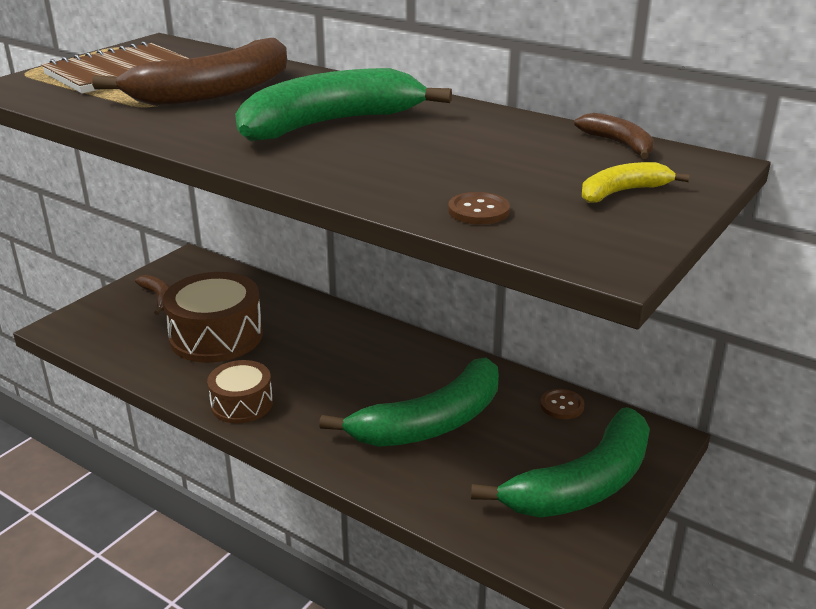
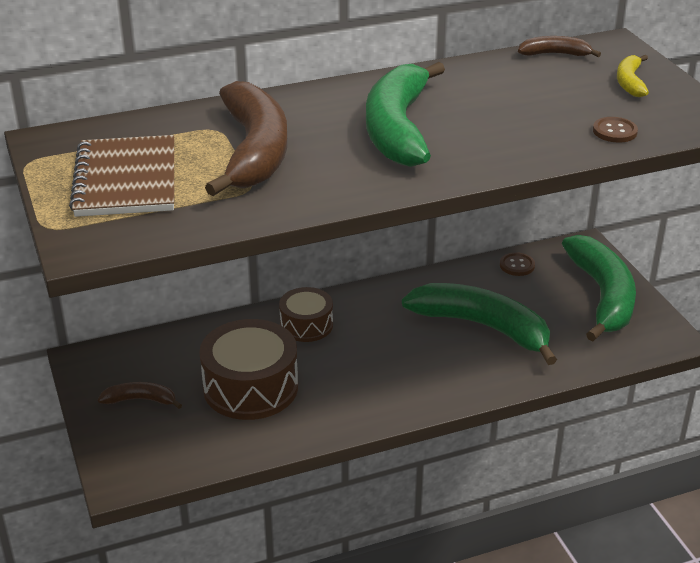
camera: 55 degrees left, 5 degrees up
brown drum [207,360,273,423] -> brown drum moved to [279,287,333,342]
green banana [319,357,499,447] -> green banana turned 60 degrees counterclockwise [402,283,557,365]

